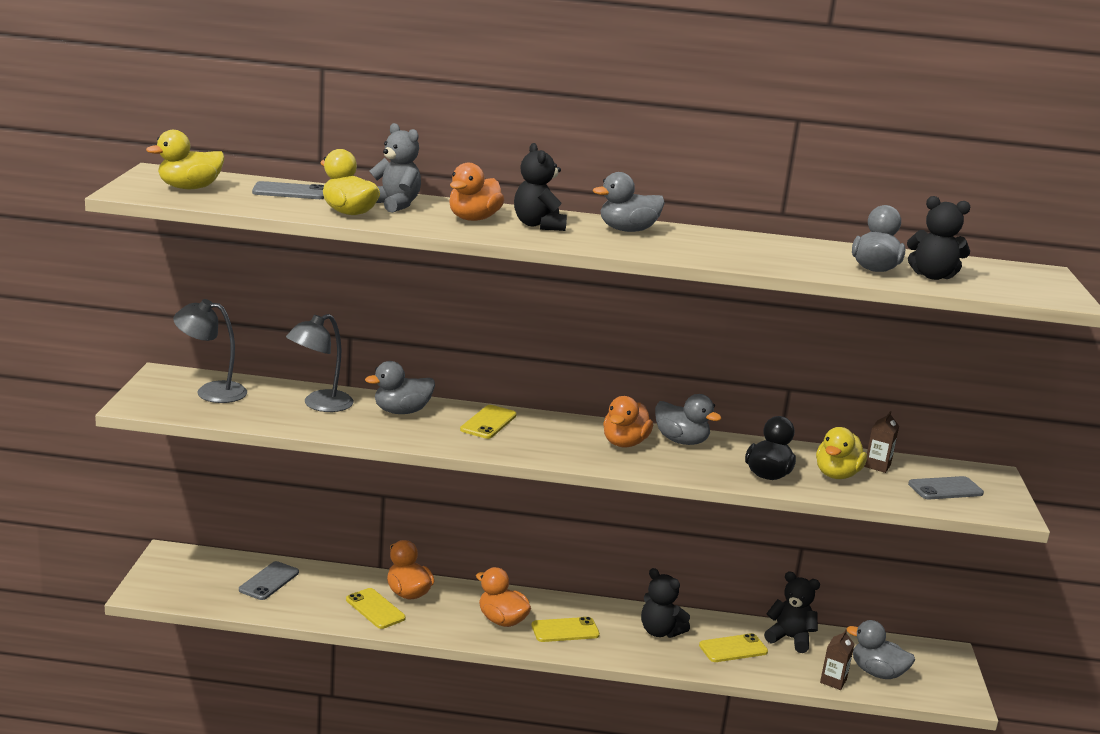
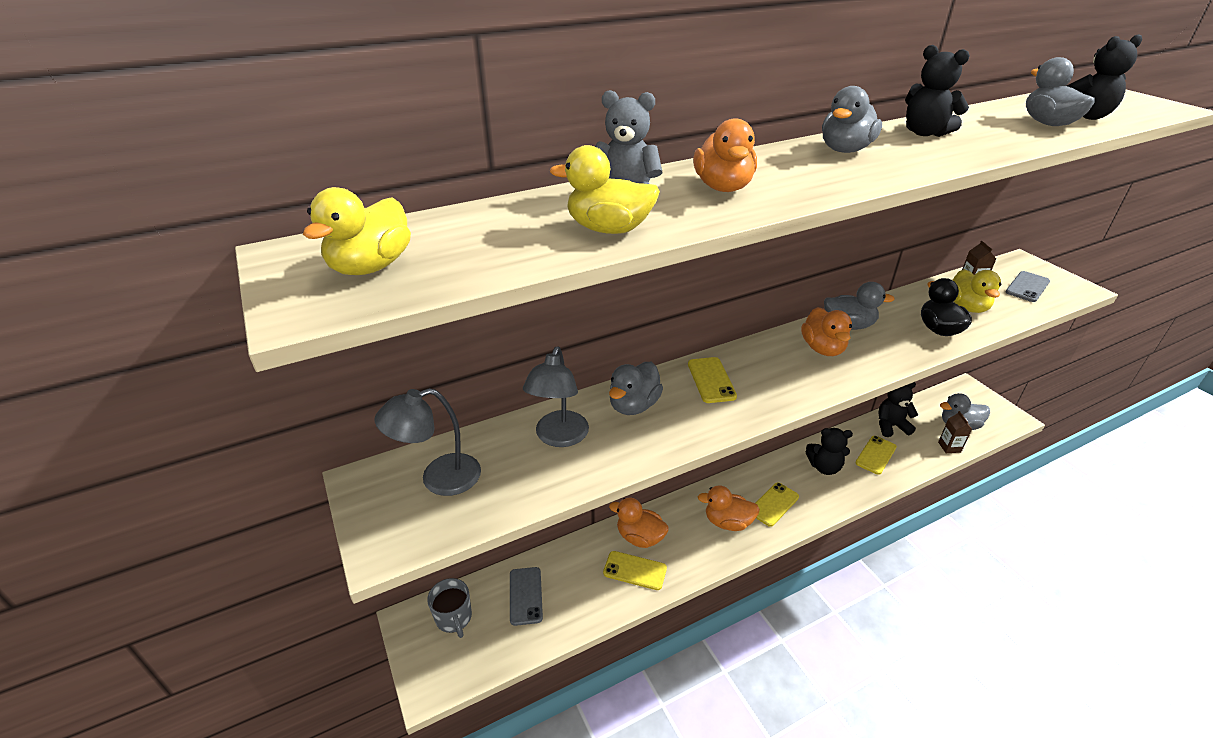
camera: 30 degrees left, 15 degrees up
grey phone [252,181,324,199] -> none
black teddy bear [514,143,567,231] -> black teddy bear moved to [905,45,970,137]
none -> grey mug [427,578,472,638]

